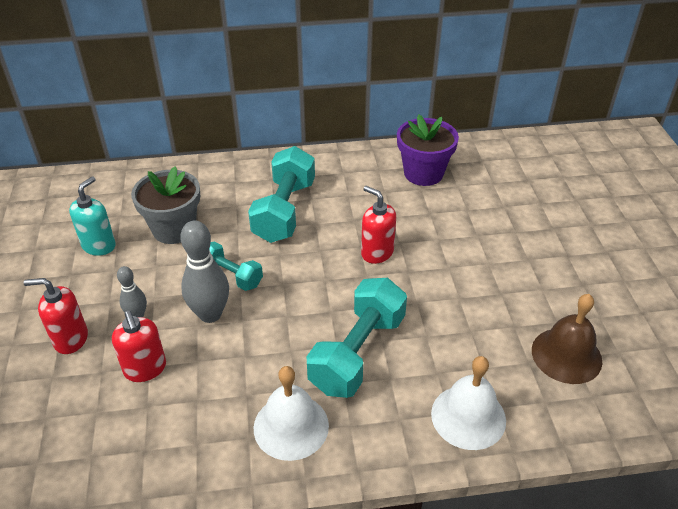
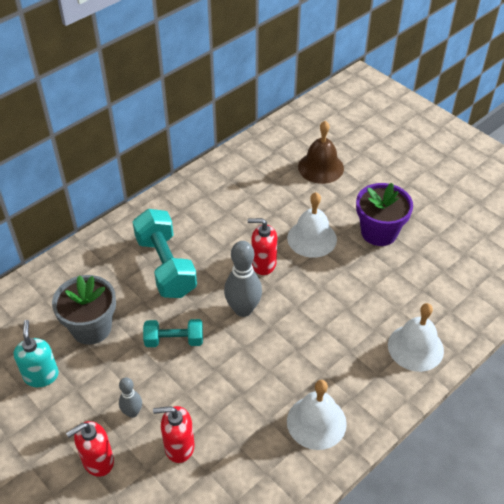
camera: 35 degrees left, 5 degrees up
red soap dispenser [112,311,166,382] -> red soap dispenser turned 150 degrees clockwise [153,406,195,463]
grey bowling pin [180,220,229,323] -> grey bowling pin moved to [224,241,262,317]
turquoise dumbbell [306,278,407,398] -> none
purple flower pot [397,115,459,186] -> purple flower pot moved to [356,183,413,246]
brown bell [532,294,602,384] -> brown bell moved to [298,121,344,184]
none -> white bell [287,192,337,258]

